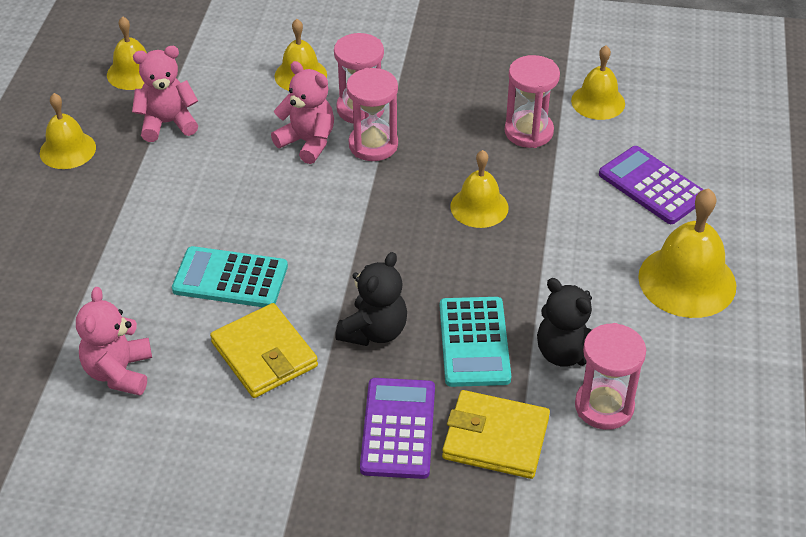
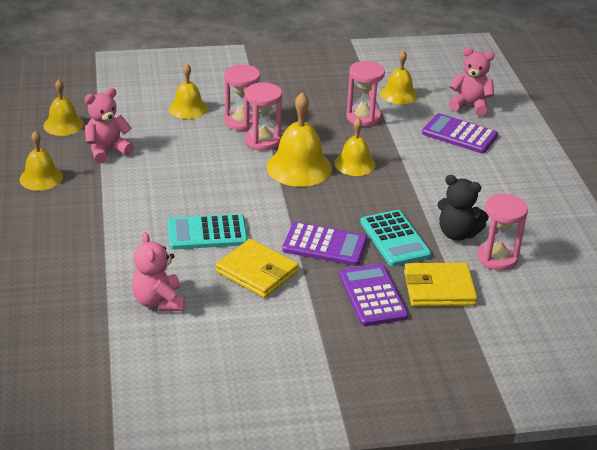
camera: 20 degrees left, 10 degrees down
pink teddy bear [271,61,334,164] -> pink teddy bear moved to [449,47,494,116]
black teddy bear [335,252,407,346] -> purple calculator [282,222,367,266]
yellow bell [638,188,736,318] -> yellow bell moved to [266,92,332,187]

